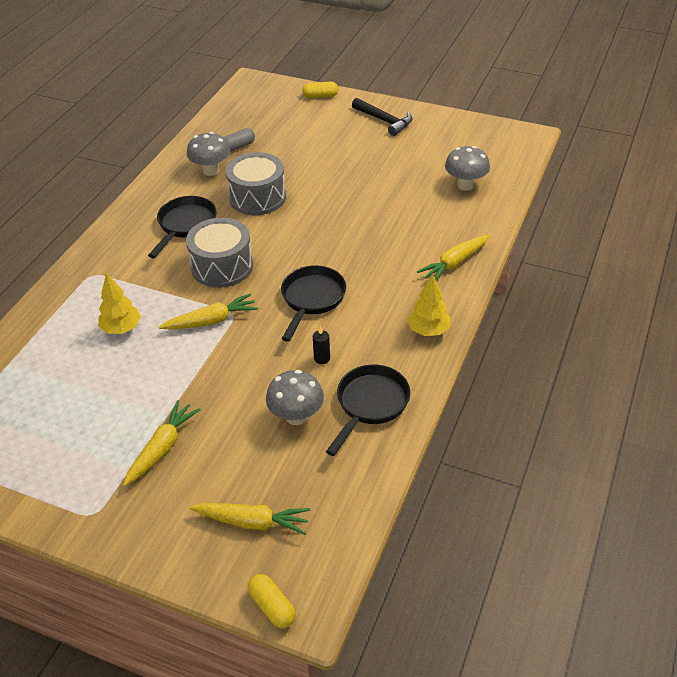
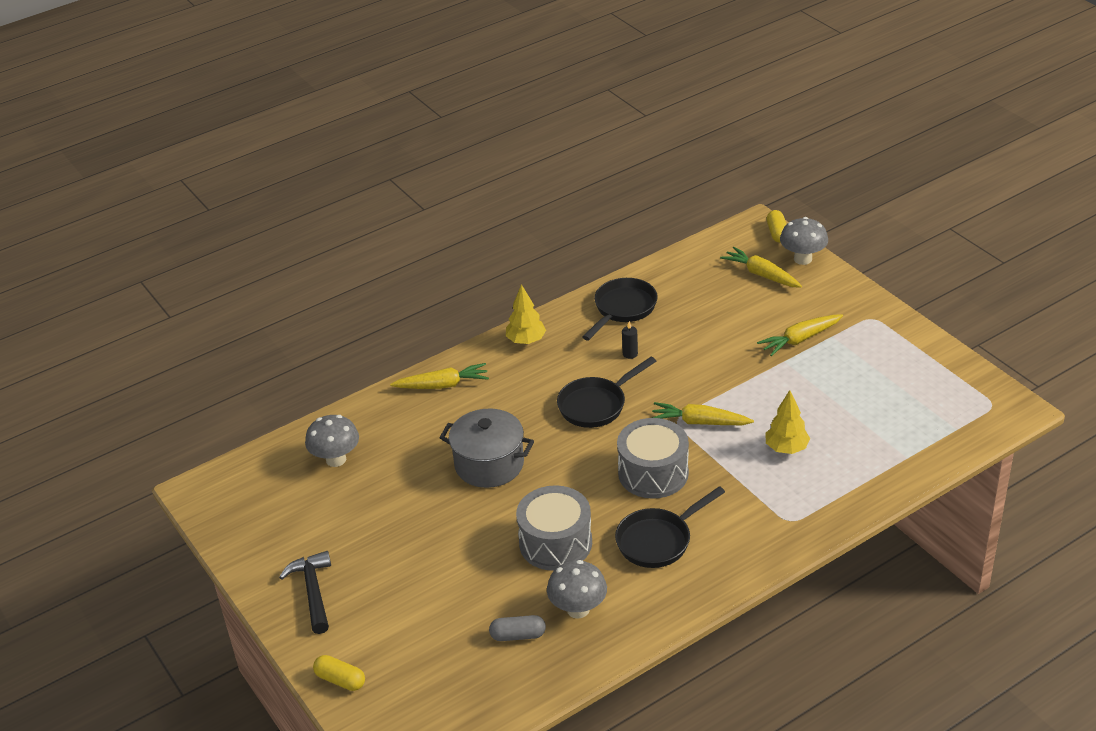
camera: 145 degrees left, 5 degrees down
grey mushroom [266,370,324,425] -> grey mushroom moved to [780,217,828,265]
black pan [326,364,410,456] -> black pan turned 150 degrees clockwise [582,278,658,340]
none -> grey pot [439,409,534,488]

